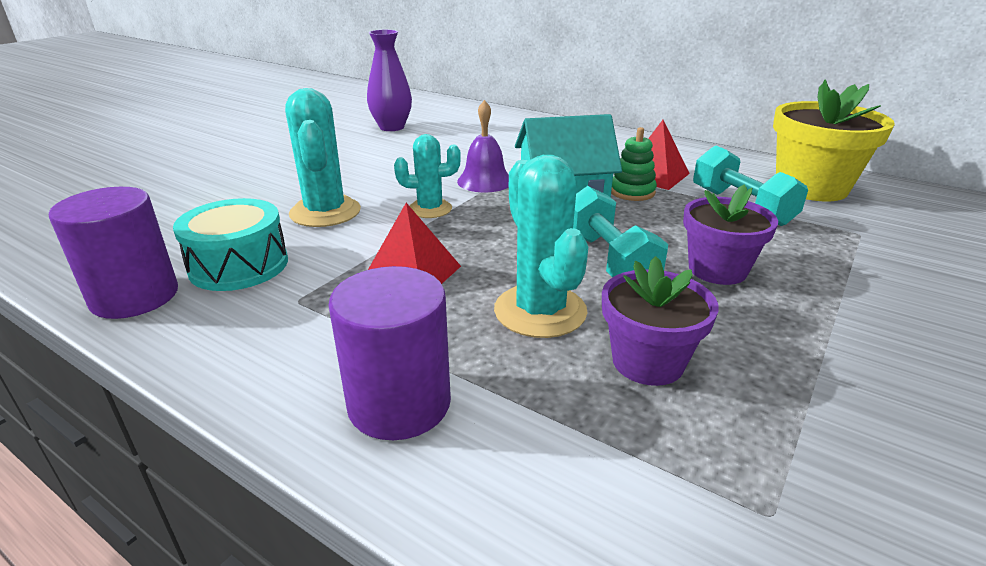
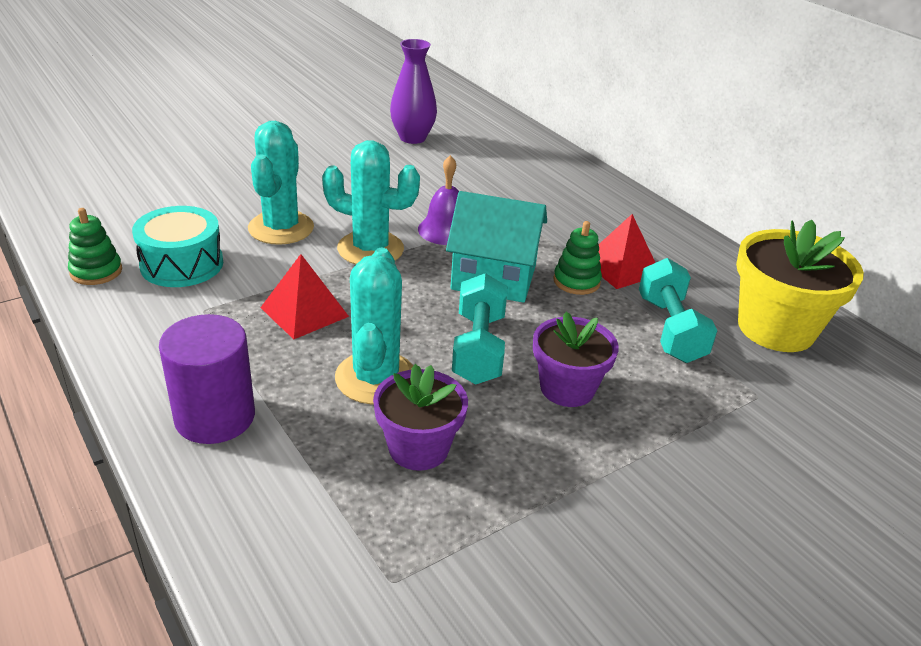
camera: 20 degrees right, 5 degrees up
purple cylinder [49,187,178,319] -> green stacking toy [68,208,122,285]
turquoise cactus [394,134,461,218] -> turquoise cactus [322,140,420,264], size x1.58

